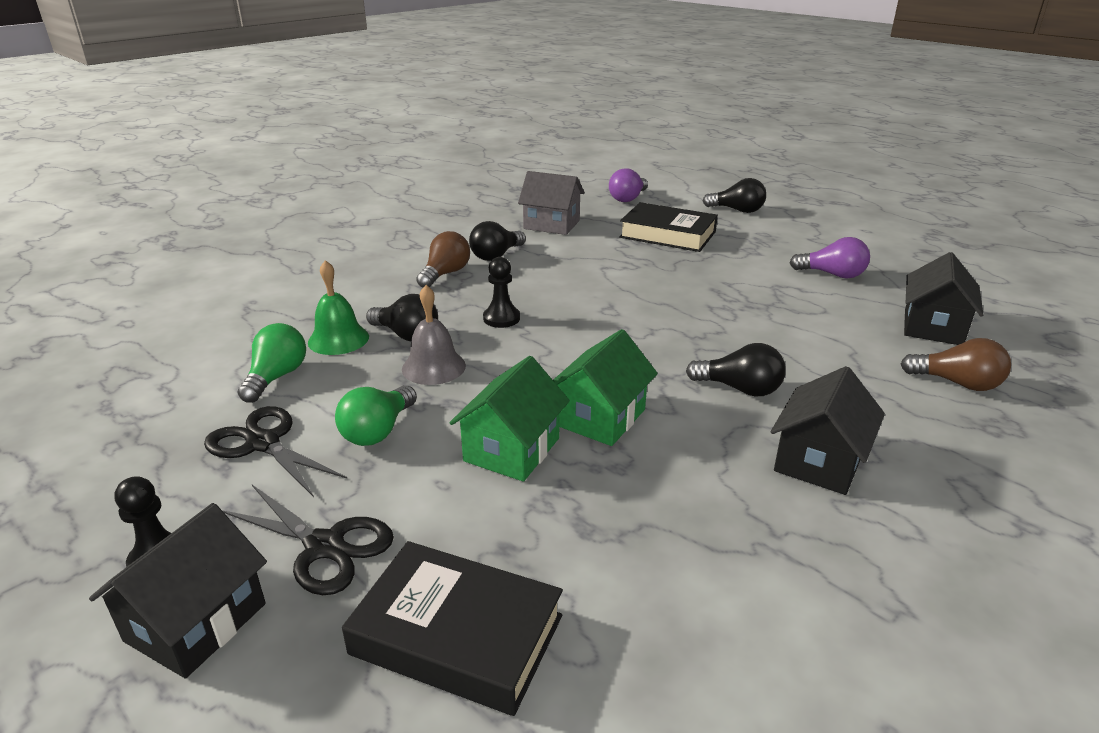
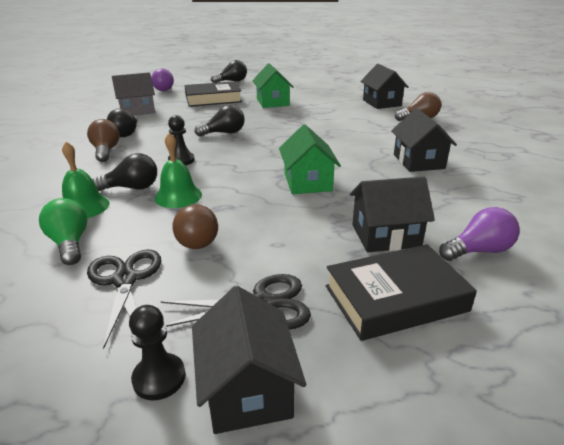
camera: 40 degrees left, 0 degrees up
black scissors [204,406,347,497] -> black scissors turned 75 degrees clockwise [87,249,161,349]
green light bulb [335,385,417,446] -> brown light bulb [172,204,218,249]
grey bell [402,285,466,385] -> green bell [155,133,202,208]
green house [449,356,570,482] -> green house moved to [252,63,294,108]
black light bulb [686,343,786,396] -> black light bulb moved to [194,105,244,137]
purple light bulb [790,237,870,279] -> purple light bulb moved to [439,207,520,261]
none -> black house [350,176,435,252]

